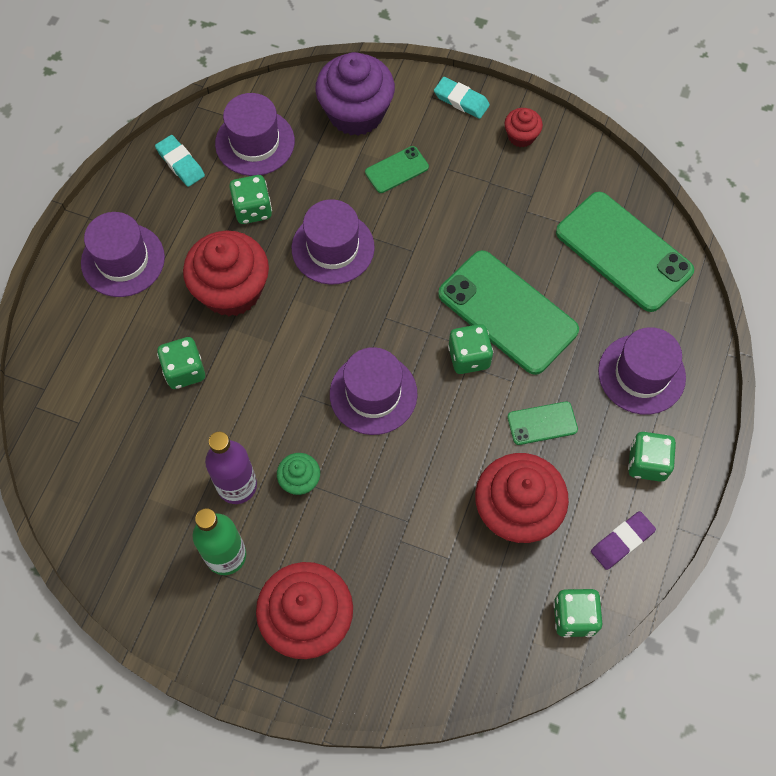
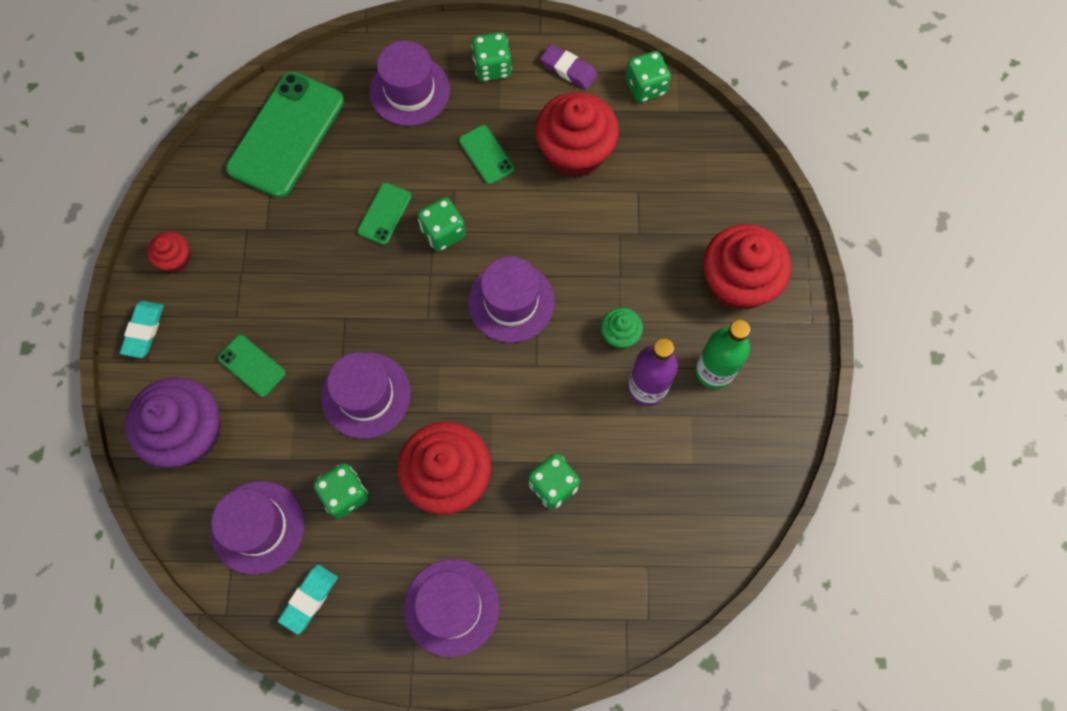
camera: 110 degrees left, 5 degrees up
green phone [438,250,579,375] -> green phone [357,183,412,245], size x0.47

